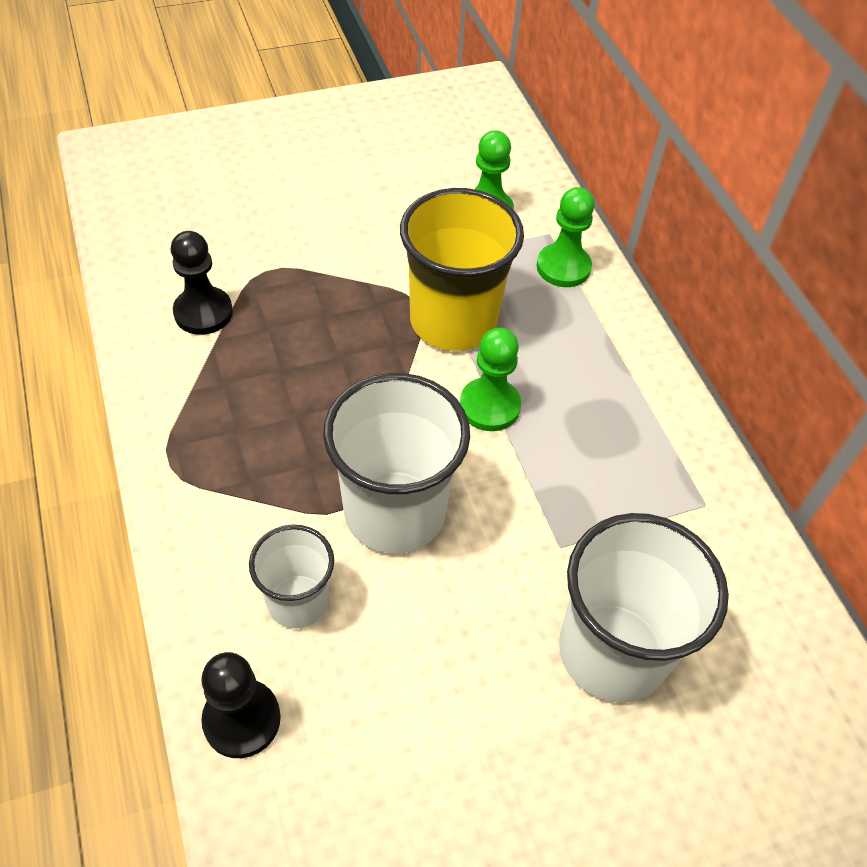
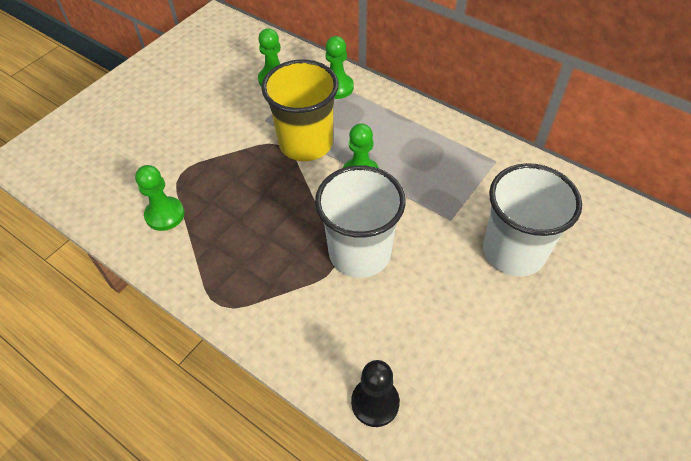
camera: 30 degrees left, 0 degrees up
black pawn [171,231,233,335] -> green pawn [135,165,184,231]
white cup [249,525,334,629] -> none

